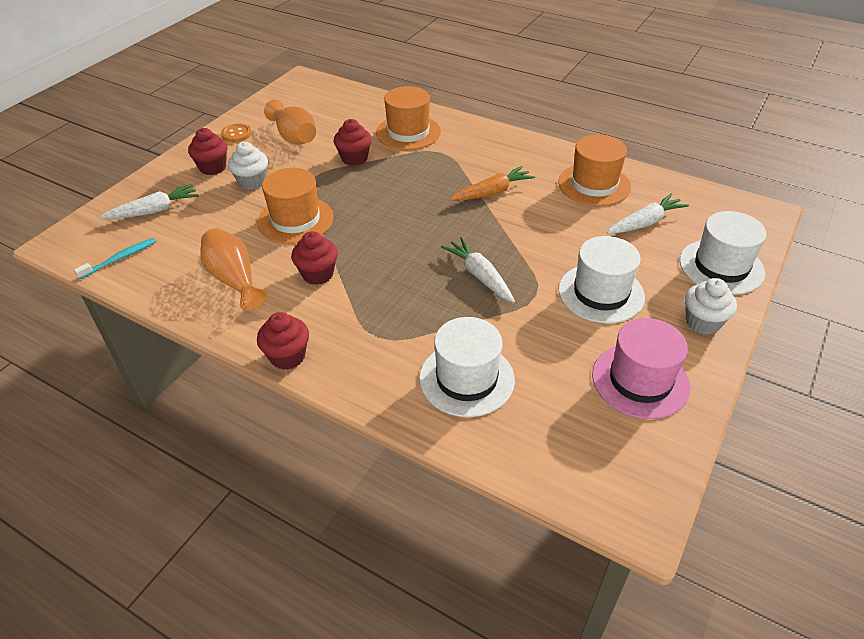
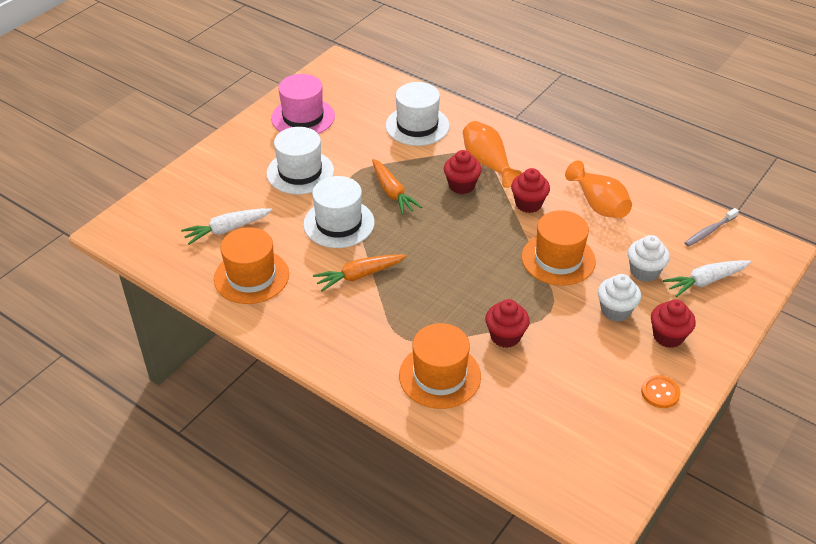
camera: 175 degrees left, 0 degrees up
turquoise toothbrush [74,238,156,279] -> grey toothbrush [685,208,739,247]
red cupcake [257,312,309,370] -> red cupcake moved to [444,150,482,194]
orange vase [264,100,316,145] -> orange vase moved to [463,121,522,188]
white carrot [441,237,515,303] -> orange carrot [372,159,422,215]
white hat [680,211,767,295] -> white hat moved to [303,176,375,248]
white cupcake [685,278,737,334] -> white cupcake moved to [628,235,670,282]

